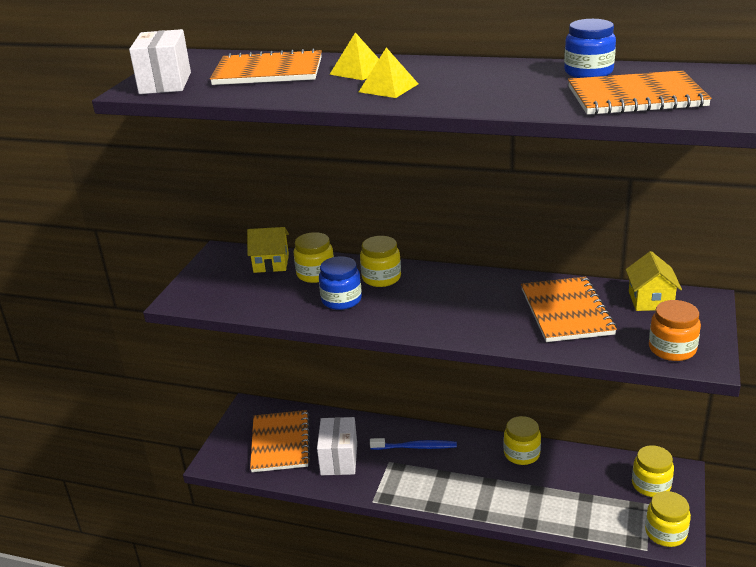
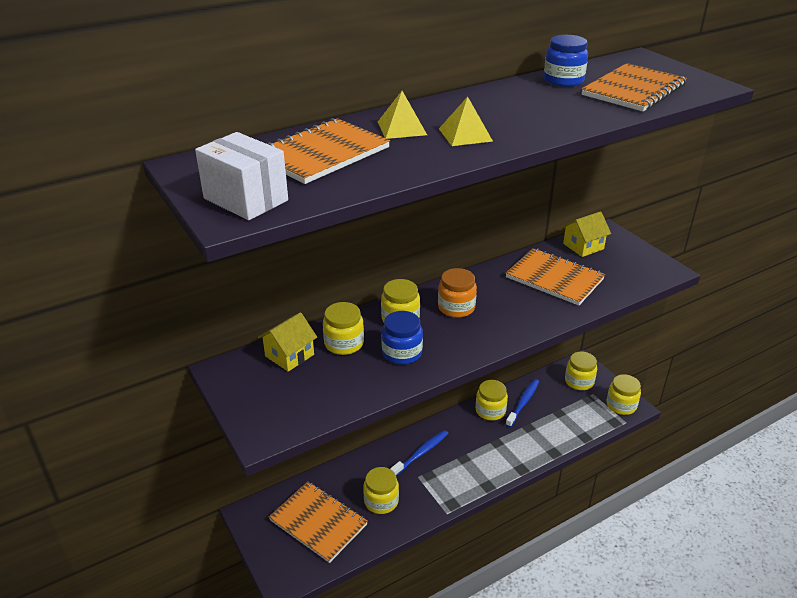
camera: 50 degrees left, 5 degrees up
white box [317,417,357,475] -> yellow jar [363,467,399,514]
yellow house [626,251,682,311] -> yellow house turned 75 degrees counterclockwise [562,211,611,257]
orange jar [649,300,701,361] -> orange jar moved to [438,268,477,318]
none -> blue toothbrush [505,379,539,427]

